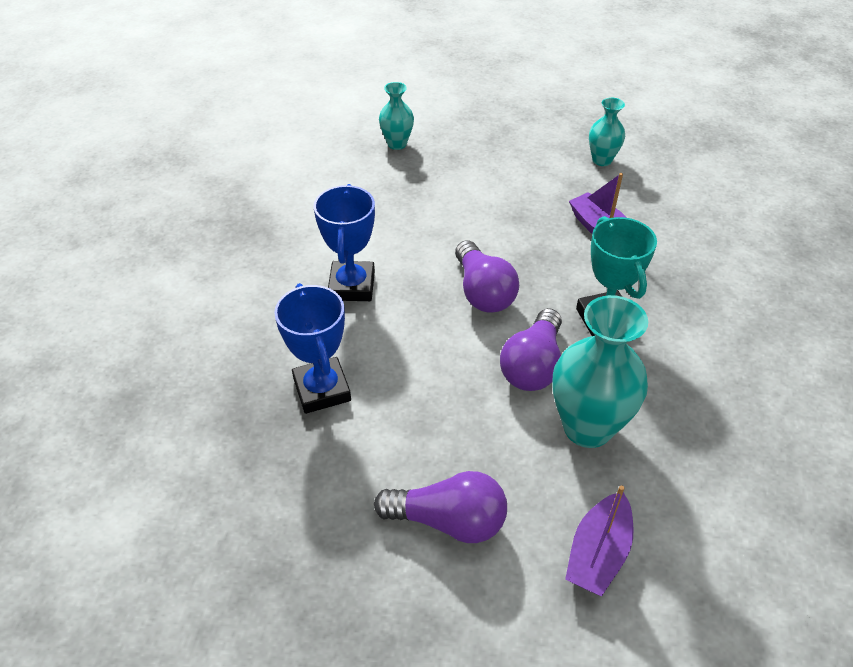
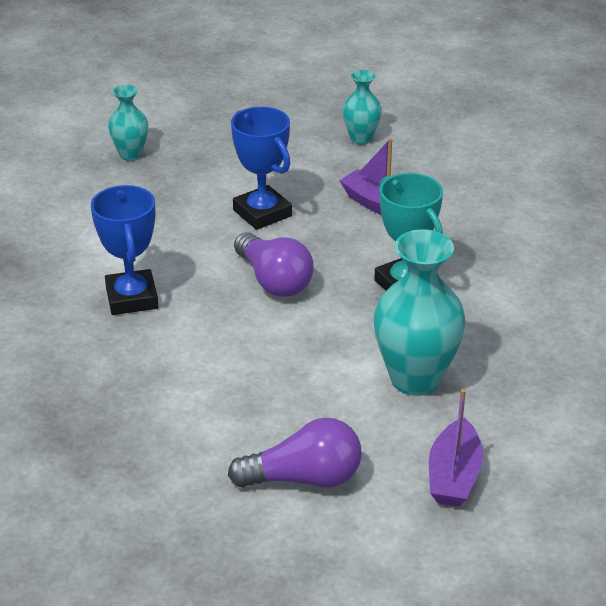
camera: 15 degrees left, 10 degrees down
blue trophy [274,283,351,414] -> blue trophy moved to [231,107,292,230]
purple light bulb [500,308,562,391] -> none

